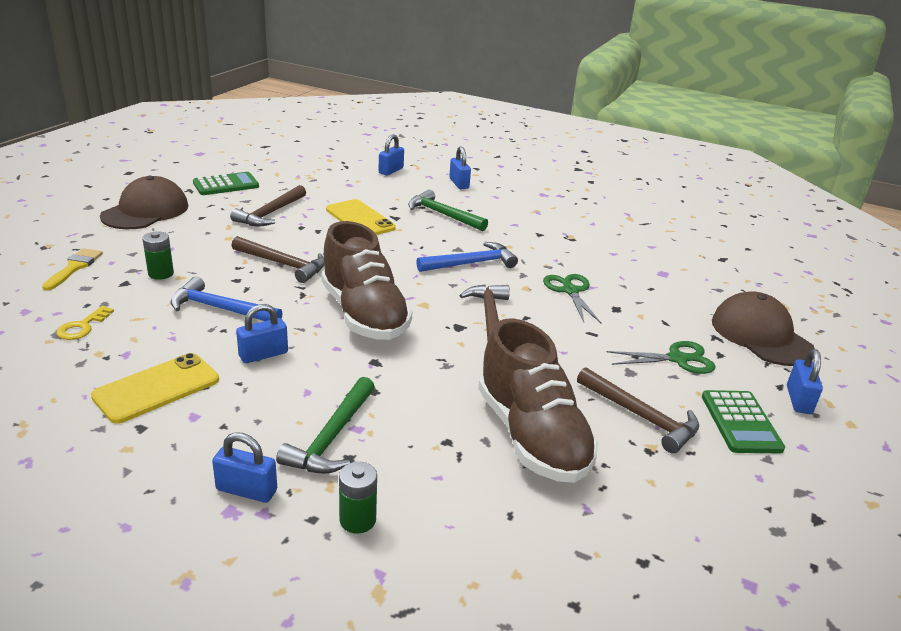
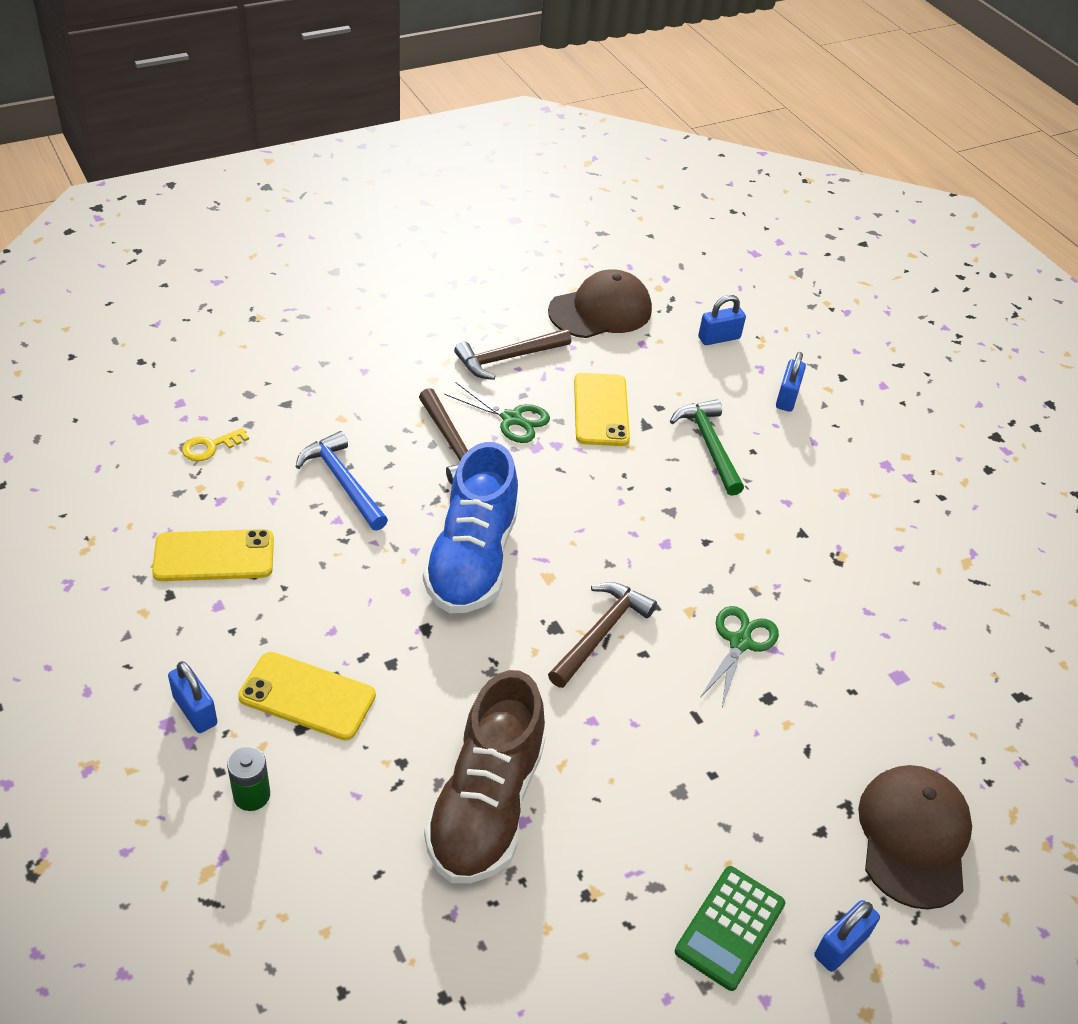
camera: 35 degrees right, 15 degrees up
yellow brush [42,248,103,291] -> none
brown cap [100,176,188,229] -> brown cap moved to [548,269,652,338]
green battery [142,231,174,280] -> none
green calculator [193,172,259,195] -> none
blue padlock [236,304,288,363] -> none
green hammer [276,377,375,474] -> yellow phone [238,652,376,740]
brown shoe [321,221,412,340] -> blue shoe [423,442,519,613]
blue hammer [416,242,518,272] -> none
brown hammer [577,367,699,453] -> none
green scissors [607,341,715,374] -> green scissors moved to [444,382,550,443]

